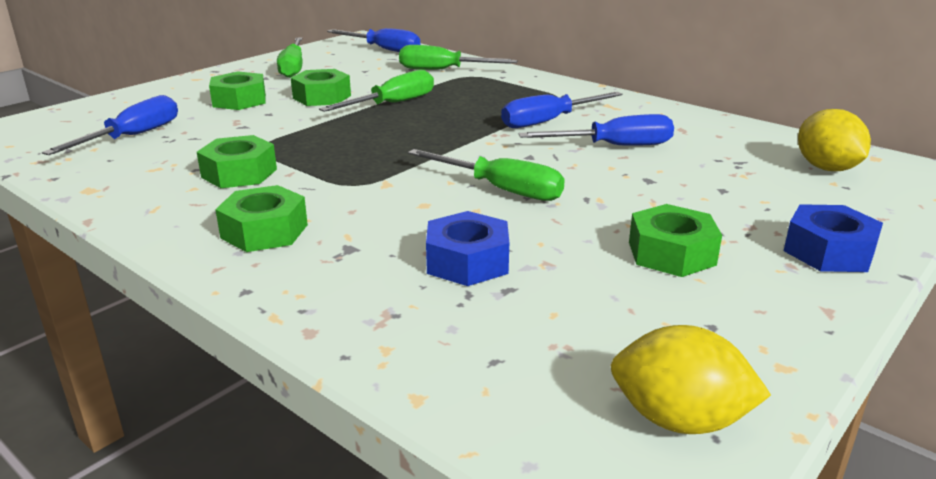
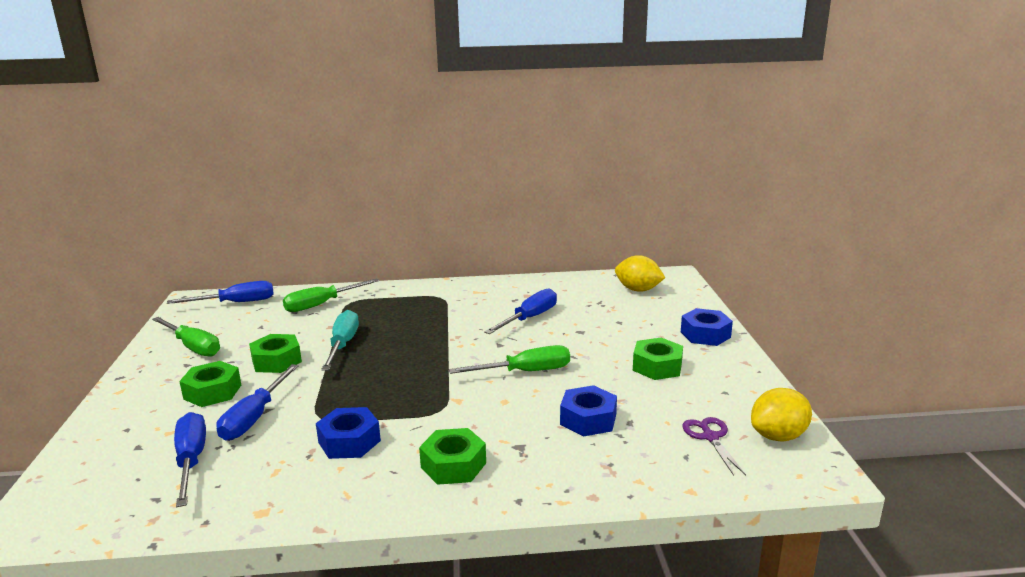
camera: 45 degrees left, 5 degrees down
green nut [197,135,277,188] -> blue nut [316,407,381,459]
green screwdriver [319,70,434,112] -> turquoise screwdriver [321,310,359,371]
blue screwdriver [501,92,623,128] -> blue screwdriver moved to [216,364,299,441]
none -> purple scissors [682,417,746,476]

